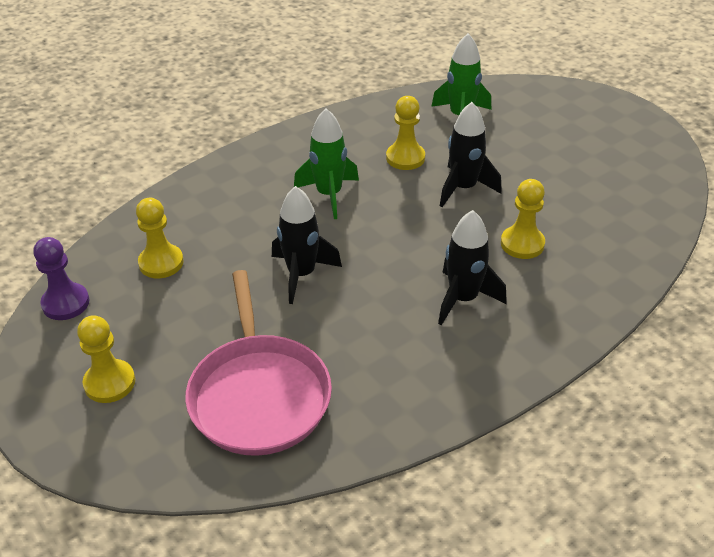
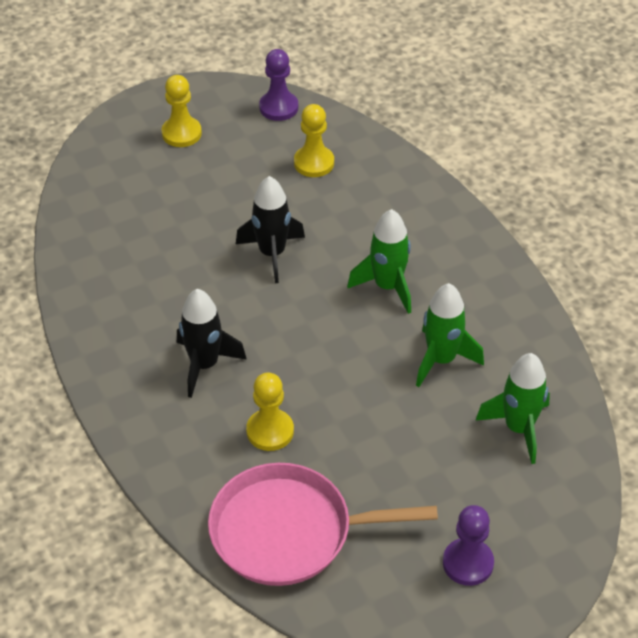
camera: 100 degrees right, 5 degrees up
pink pan [185,270,332,456] -> pink pan moved to [208,463,438,586]
yellow pawn [386,96,425,170] -> green rocket [416,283,484,387]
black rocket [440,102,502,207] -> none
none -> purple pawn [443,505,494,586]

